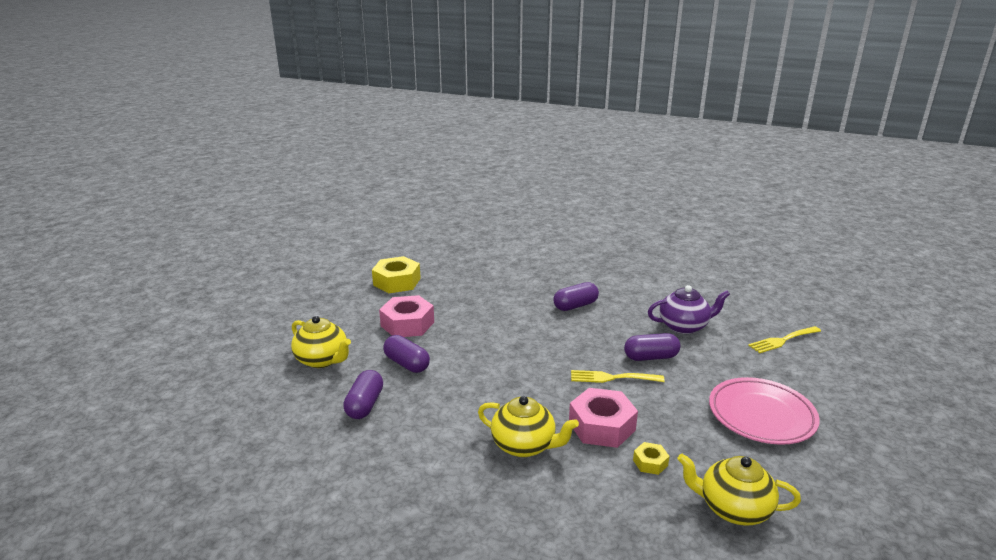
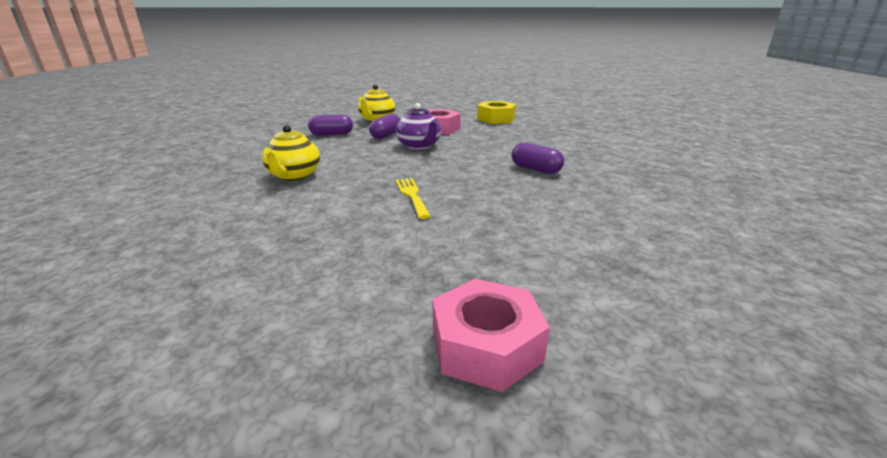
camera: 70 degrees right, 0 degrees up
pink nut [569,388,638,448] -> pink nut moved to [432,279,550,392]
purple capsule [624,333,681,361] -> none
yellow nut [633,442,669,475] -> none
purple teapot [648,285,730,334] -> purple teapot moved to [396,103,441,150]
yellow teapot [677,454,801,525] -> none
pink plate [709,377,820,445] -> none
yellow fork [748,326,821,353] -> none

